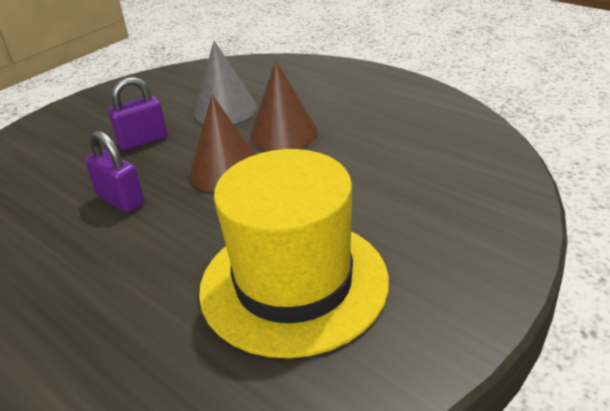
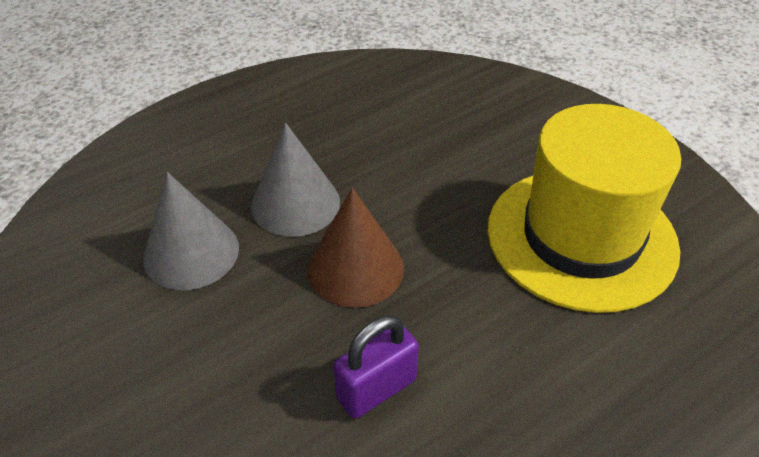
camera: 80 degrees left, 10 degrees up
purple padlock [108,77,167,150] -> none
brown cone [250,60,318,151] -> grey cone [251,123,340,237]

